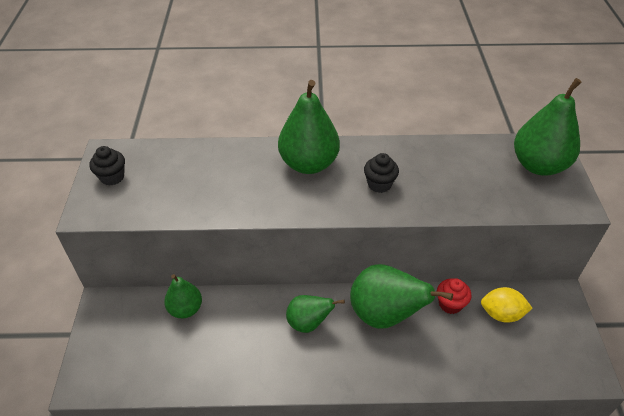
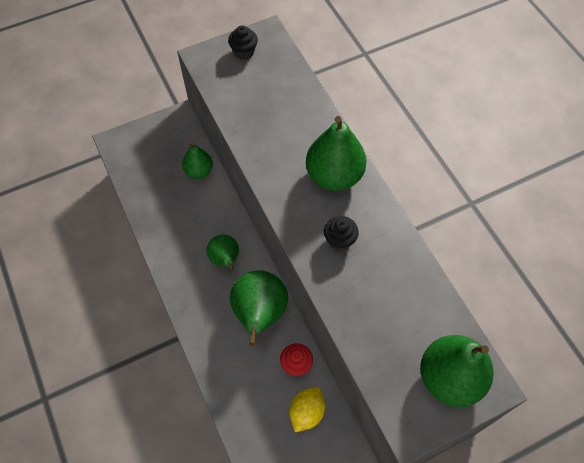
camera: 65 degrees right, 15 degrees up
yellow lemon [481,287,532,323] -> yellow lemon turned 45 degrees clockwise [290,387,325,432]

